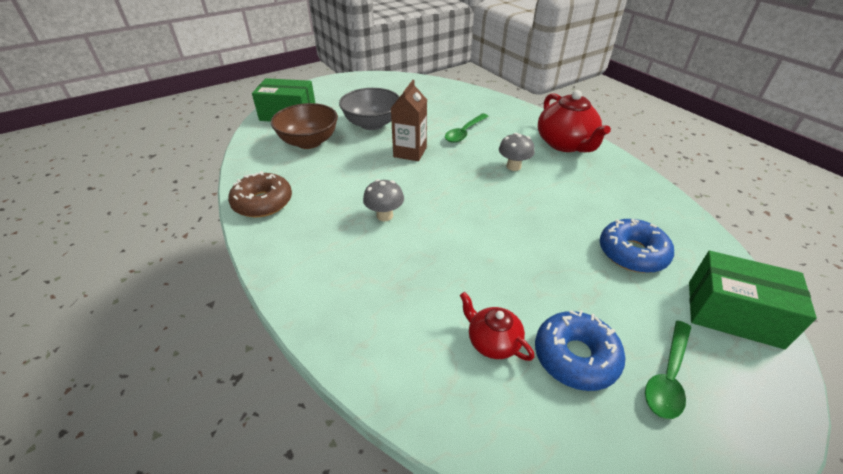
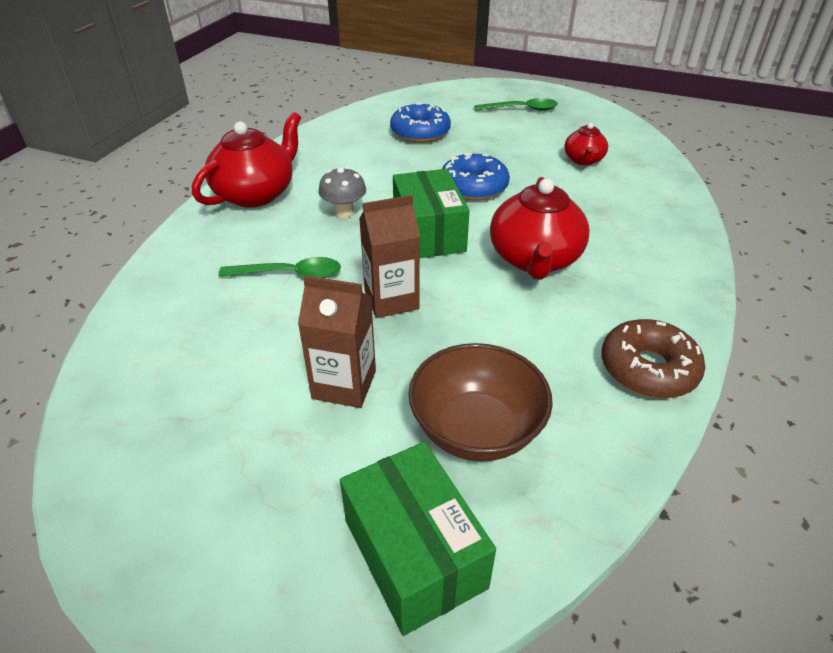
camera: 125 degrees left, 0 degrees up
grey bowl [339,88,400,130] -> brown carton [298,275,376,408]
grey mushroom [363,179,404,221] -> red teapot [490,177,590,280]
blue donut [535,310,625,391] -> blue donut moved to [442,153,510,200]
green box [689,251,817,349] -> green box moved to [393,169,470,258]

